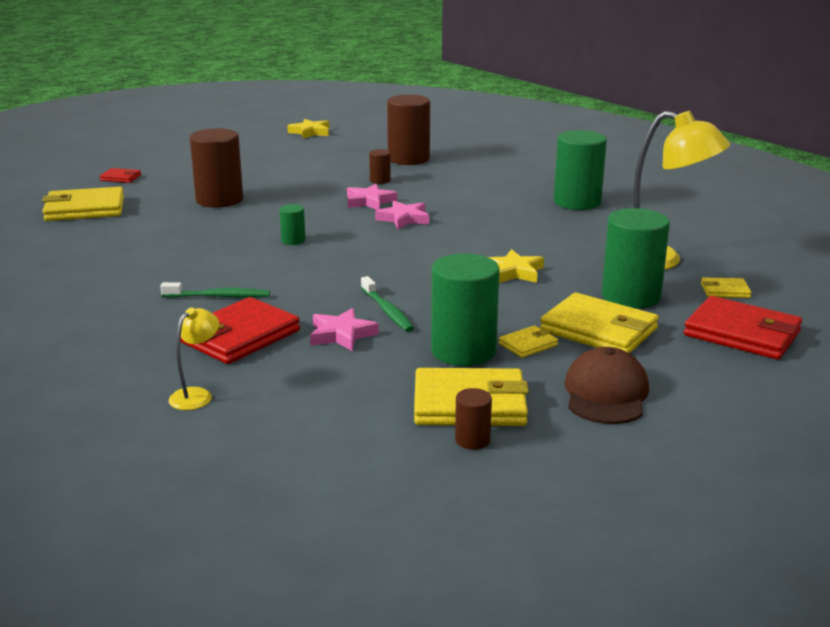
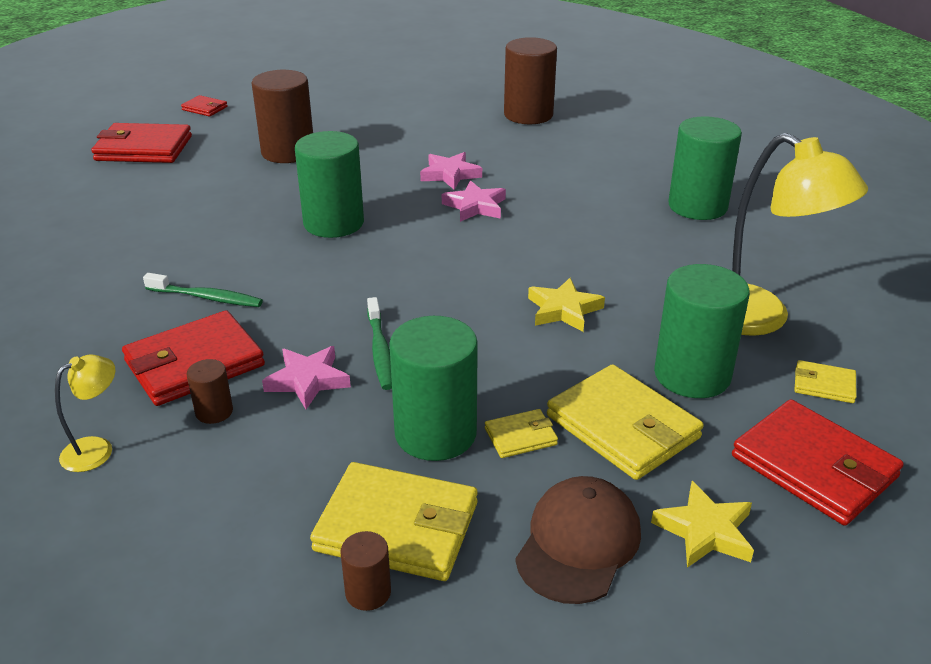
camera: 15 degrees right, 10 degrees up
yellow wallet [42,187,124,221] -> red wallet [91,123,192,163]
green cylinder [279,204,306,245] -> green cylinder [295,131,364,238], size x2.15
yellow star [287,119,329,139] -> yellow star moved to [651,481,754,568]
brown cylinder [369,149,391,184] -> brown cylinder moved to [186,359,233,424]

